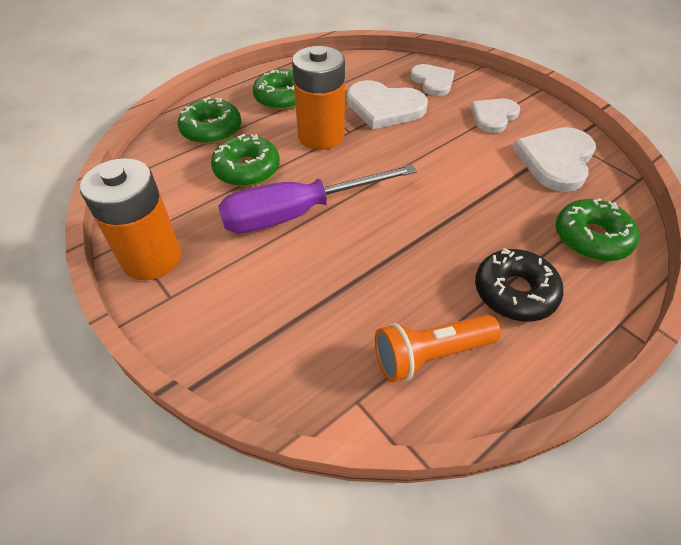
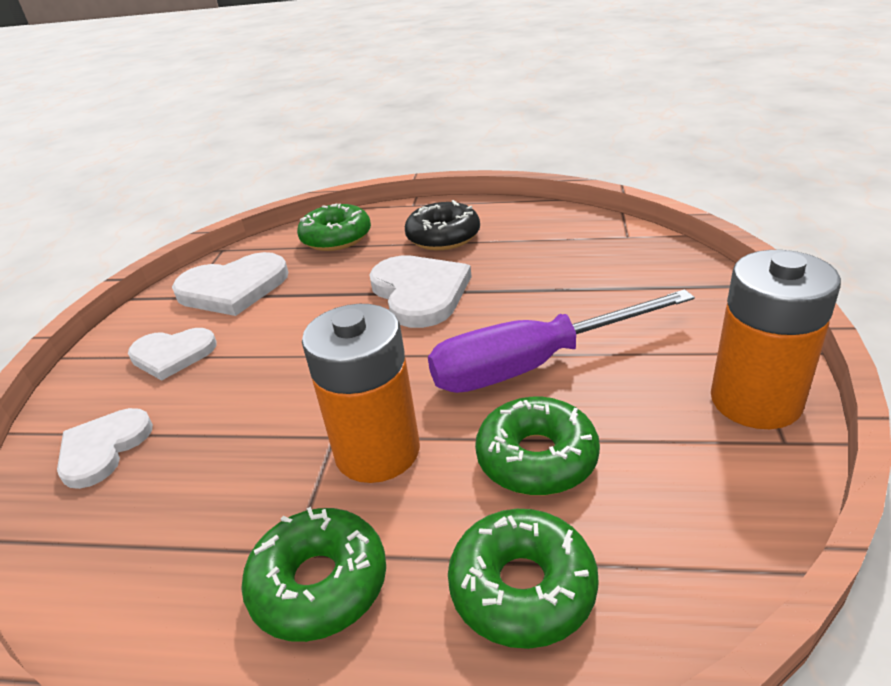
camera: 130 degrees left, 15 degrees down
purple screwdriver [218,164,417,233] -> purple screwdriver turned 135 degrees clockwise [428,289,695,393]
white heart [347,80,428,129] -> white heart moved to [369,256,472,328]
orange flashlight [375,315,501,382] -> none

